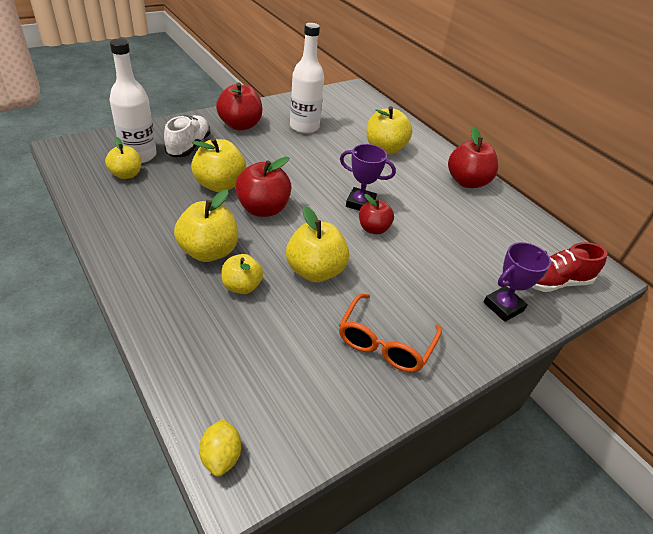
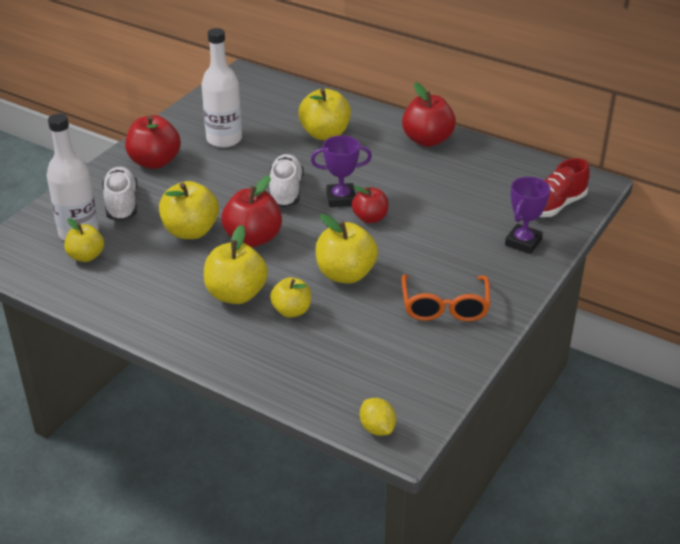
camera: 20 degrees left, 5 degrees down
none -> white shoe [269,154,304,208]

